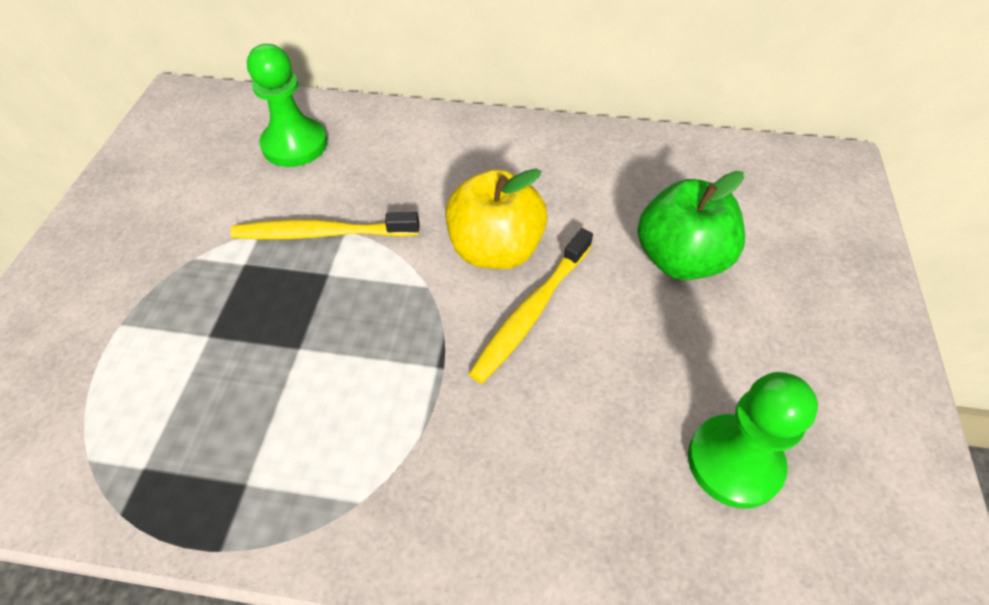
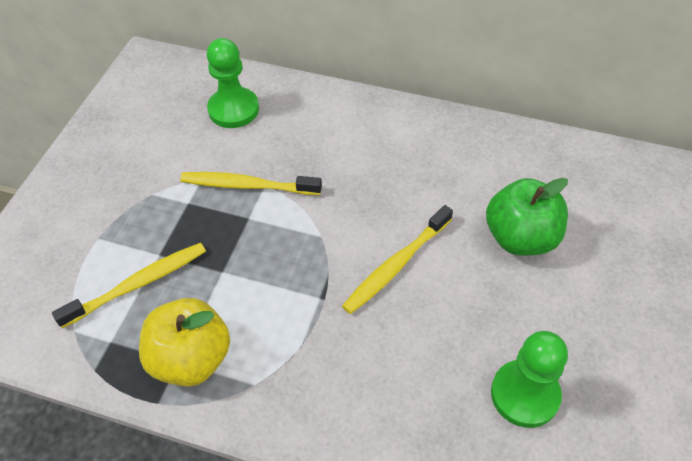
camera: 10 degrees right, 0 degrees up
yellow apple [445,168,548,269] -> yellow apple moved to [139,298,230,387]
none -> yellow toothbrush [52,243,206,328]

